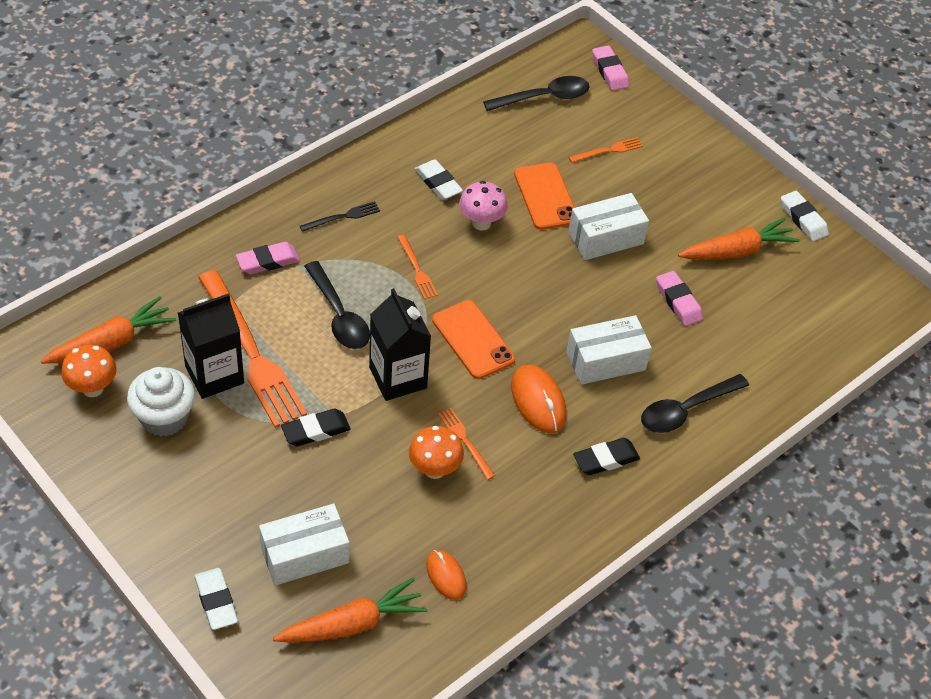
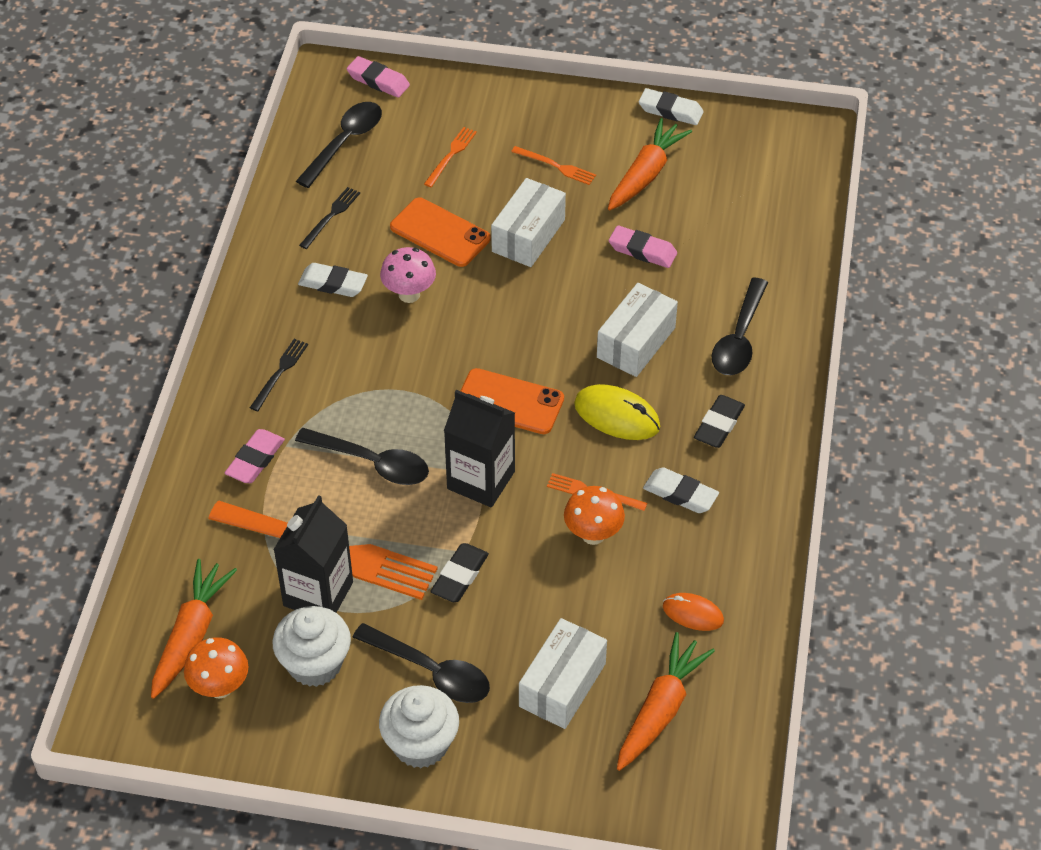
camera: 35 degrees left, 0 degrees up
white eraser [194,568,238,630] -> white eraser moved to [643,468,719,513]
orange fork [397,235,438,300] -> orange fork moved to [511,146,596,185]
orange mouse [511,365,566,434] -> yellow mouse [574,384,660,440]
none -> black fork [299,187,360,249]
none -> black spoon [353,623,490,703]
none -> white cupcake [379,685,459,768]

